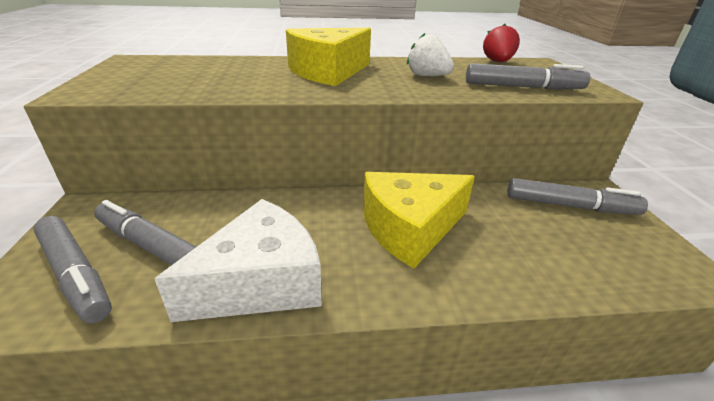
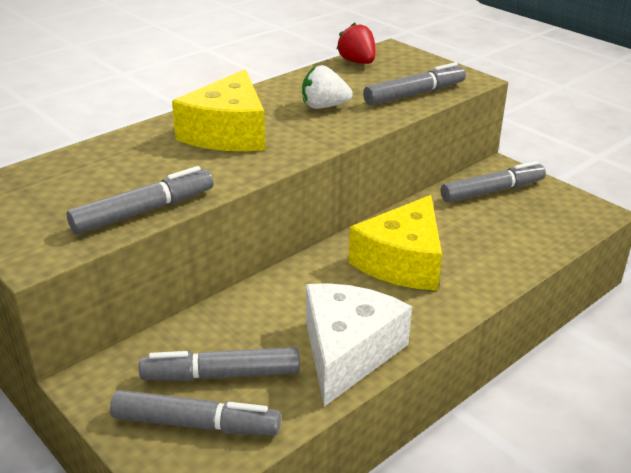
camera: 35 degrees left, 0 degrees up
none -> grey marker [67,166,214,234]

